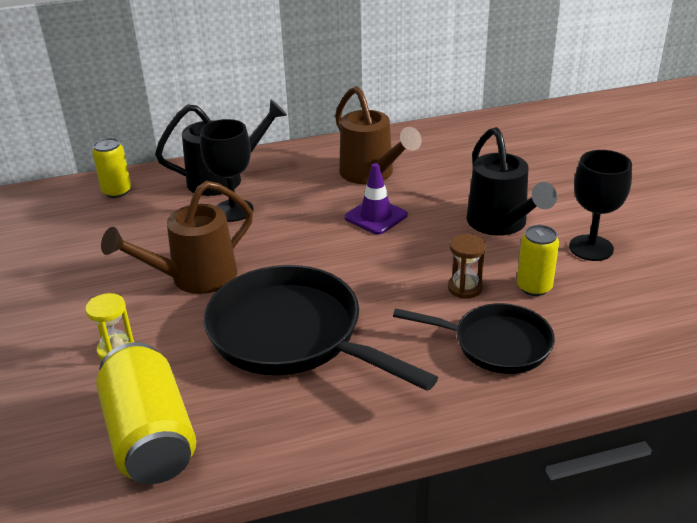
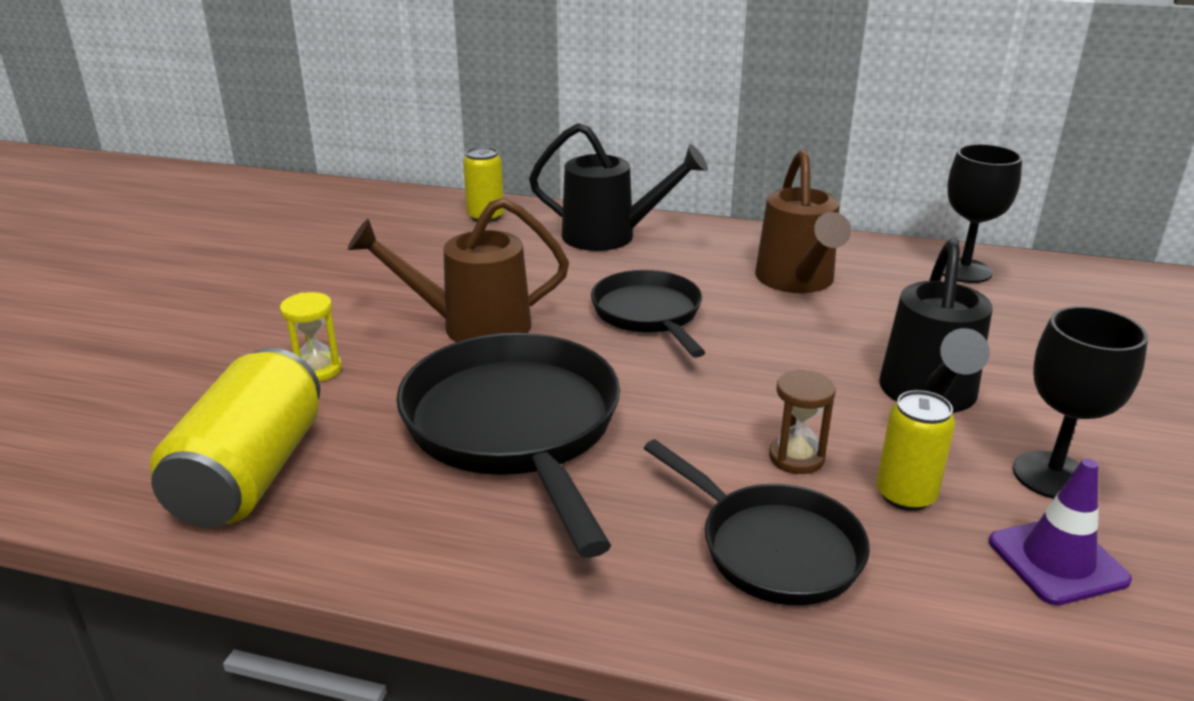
camera: 30 degrees right, 5 degrees down
black goblet [200,119,254,222] -> black goblet moved to [943,144,1022,283]
purple traffic cone [344,163,408,235] -> purple traffic cone moved to [989,458,1132,605]
none -> black pan [591,270,706,358]

